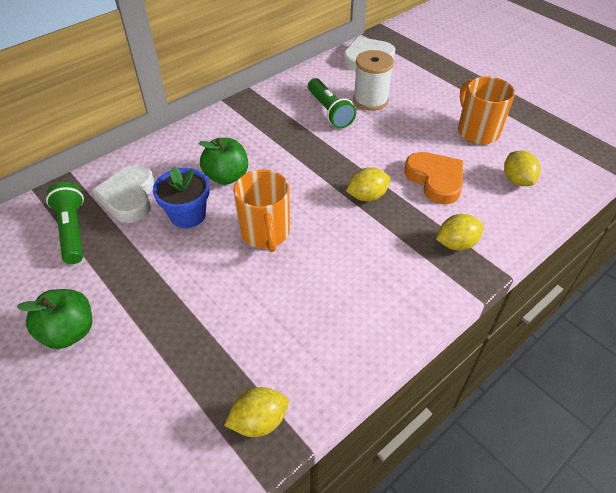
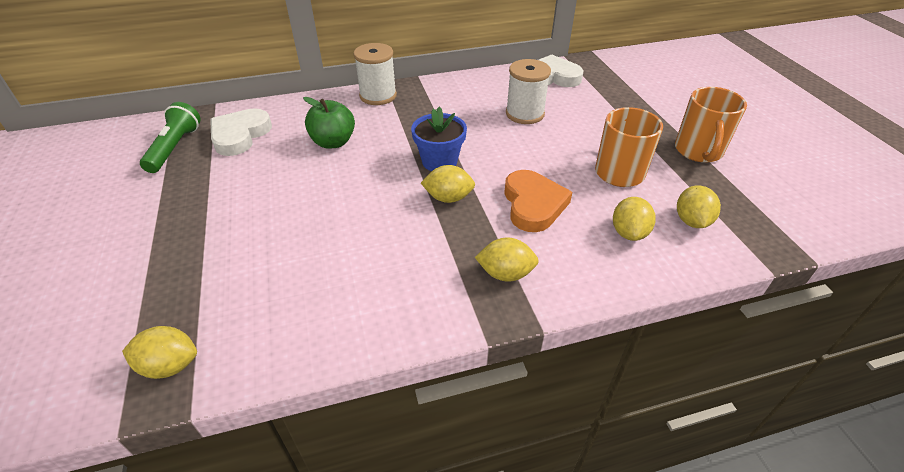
camera: 25 degrees right, 5 degrees down
green apple [17,289,92,349] -> none
blue flower pot [153,166,210,228] -> blue flower pot moved to [411,107,467,171]
orange mug [233,170,290,252] -> orange mug moved to [675,87,747,163]
green flashlight [308,78,356,128] -> none
none -> white spool [354,43,397,105]
none -> yellow lemon [677,185,721,228]

